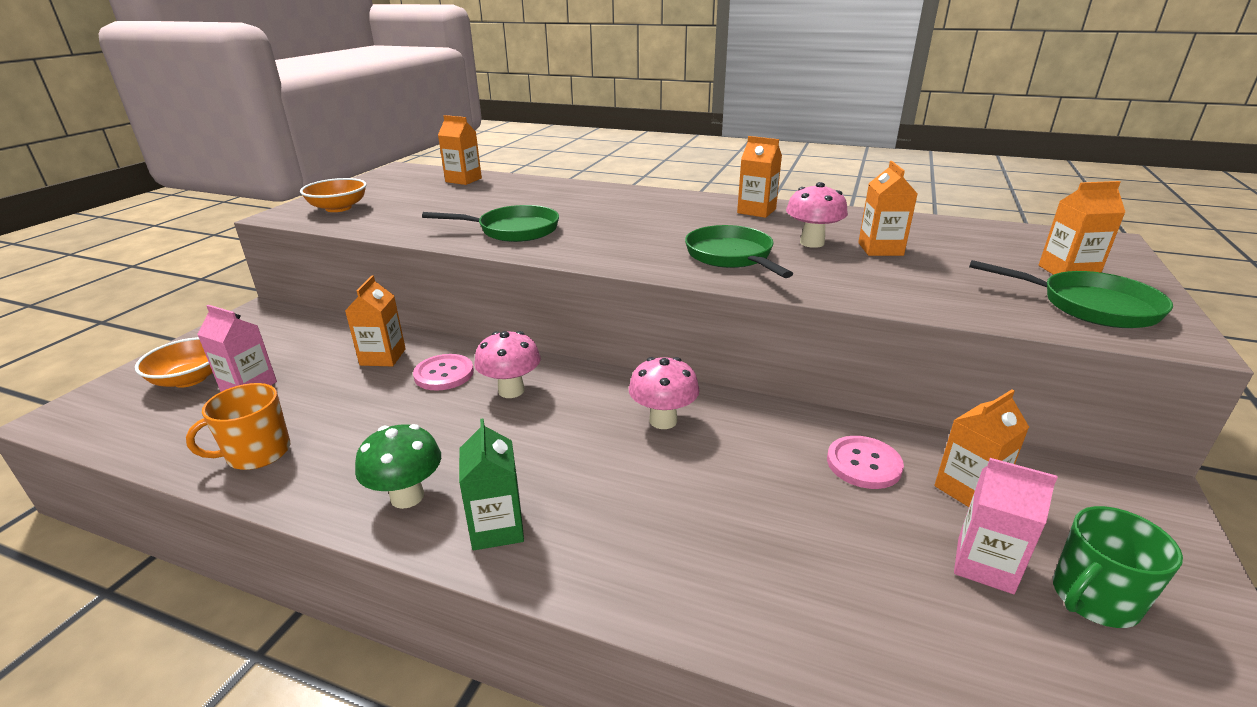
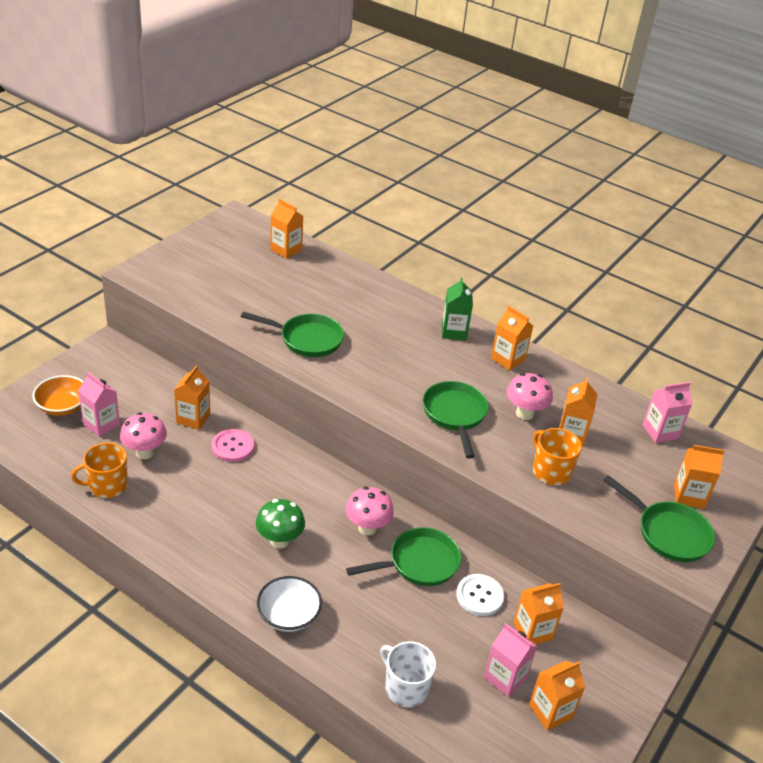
camera: 10 degrees right, 10 degrees up
orange bowl [300,178,367,212] -> none
green mushroom [355,424,441,509] -> green mushroom moved to [256,499,305,548]
green carton [459,418,524,550] -> green carton moved to [442,277,473,340]
pink mushroom [474,331,541,398] -> pink mushroom moved to [120,412,167,459]
pink button [827,436,904,489] -> white button [456,574,504,616]
green mug [1053,506,1183,628] -> orange carton [529,661,585,731]
none -> white bowl [257,576,322,632]
none -> green pan [346,527,461,586]
none -> white mug [380,641,436,707]
none -> orange mug [533,428,582,485]
none -> pink carton [643,382,692,443]

